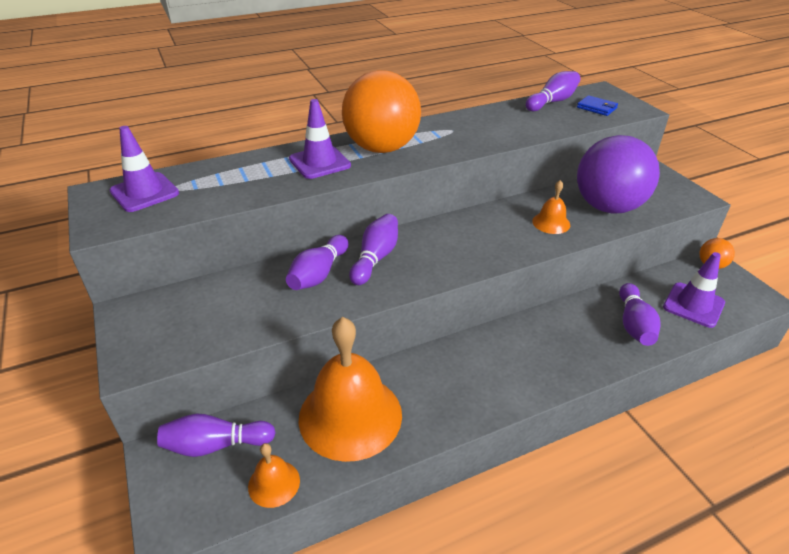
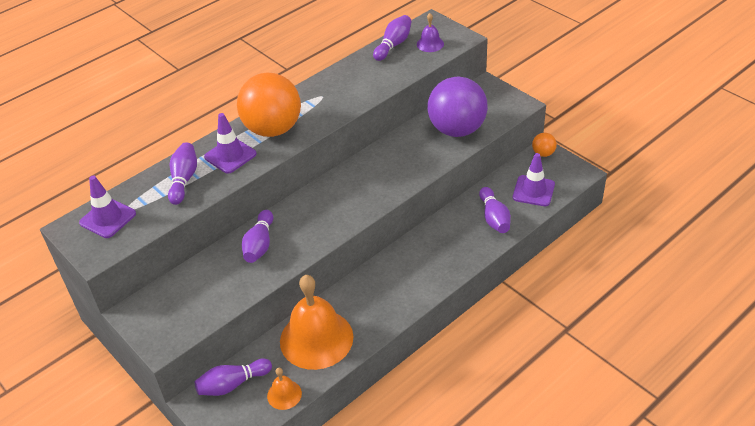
camera: 15 degrees left, 5 degrees up
purple bowling pin [349,214,398,285] -> purple bowling pin moved to [168,142,197,205]
orange bell [532,180,570,234] -> none
blue wallet [577,95,618,116] -> purple bell [417,13,444,52]

